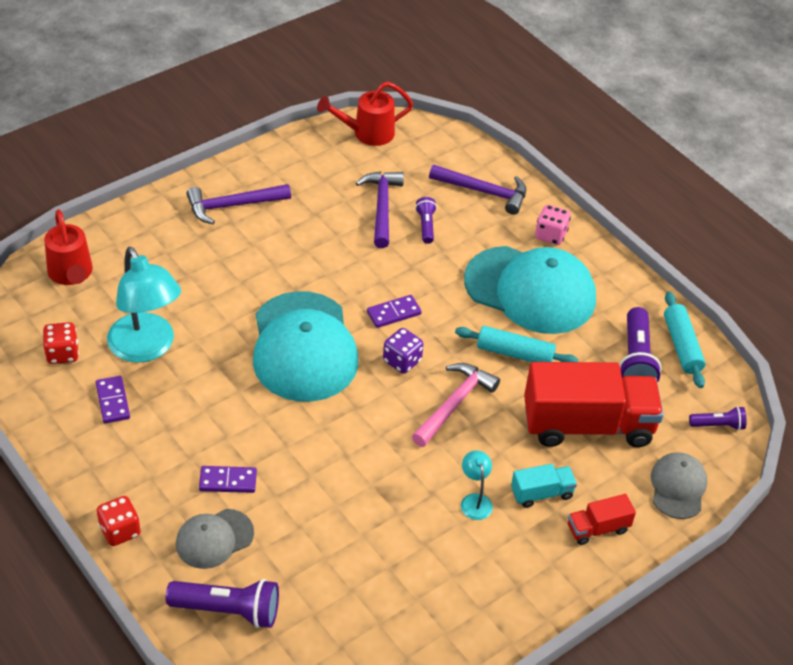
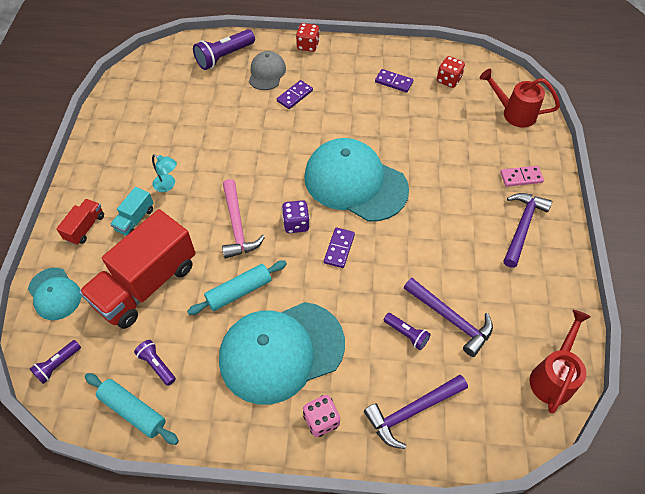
camera: 135 degrees right, 10 degrees up
turquoise lamp [107,247,181,363] -> none
purple flashlight [619,307,662,383] -> purple flashlight [134,340,176,386], size x0.57
grey cap [651,452,707,519] -> turquoise cap [28,268,82,320]
none -> pink domino [500,166,544,187]

